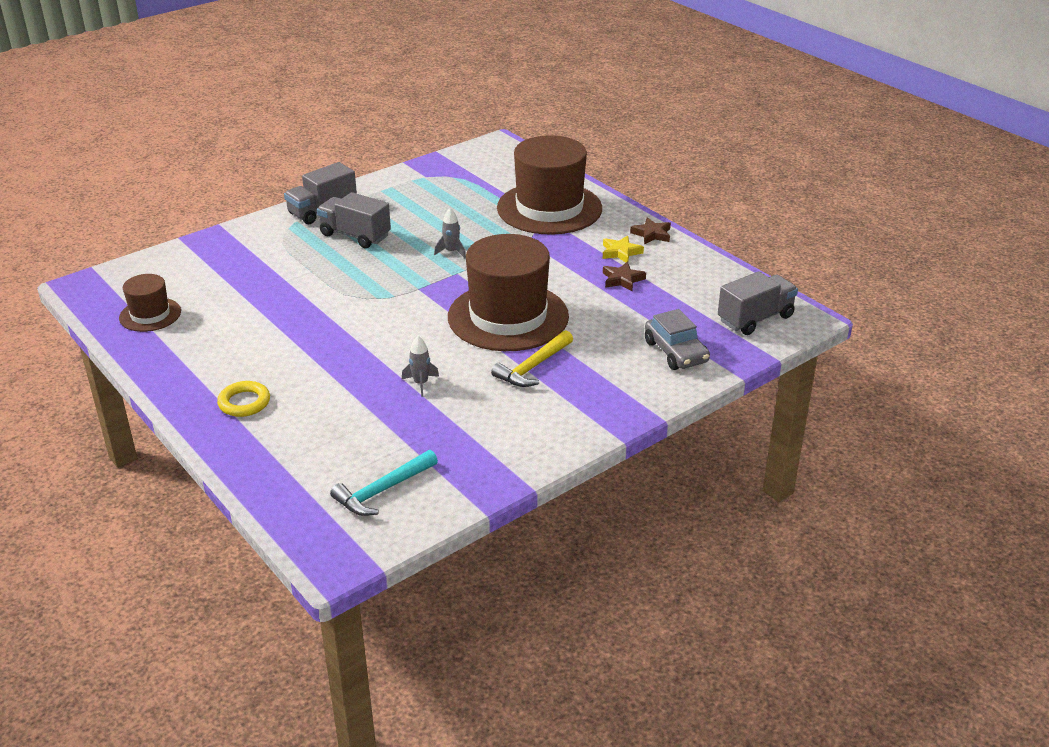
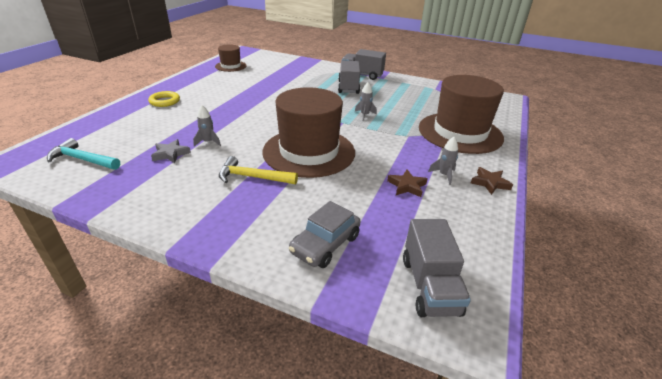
camera: 60 degrees right, 0 degrees up
yellow star [603,235,644,262] -> grey rocket [428,137,458,185]
grey truck [718,271,798,335] -> grey truck turned 60 degrees clockwise [403,219,471,317]
none -> grey star [151,139,191,163]

